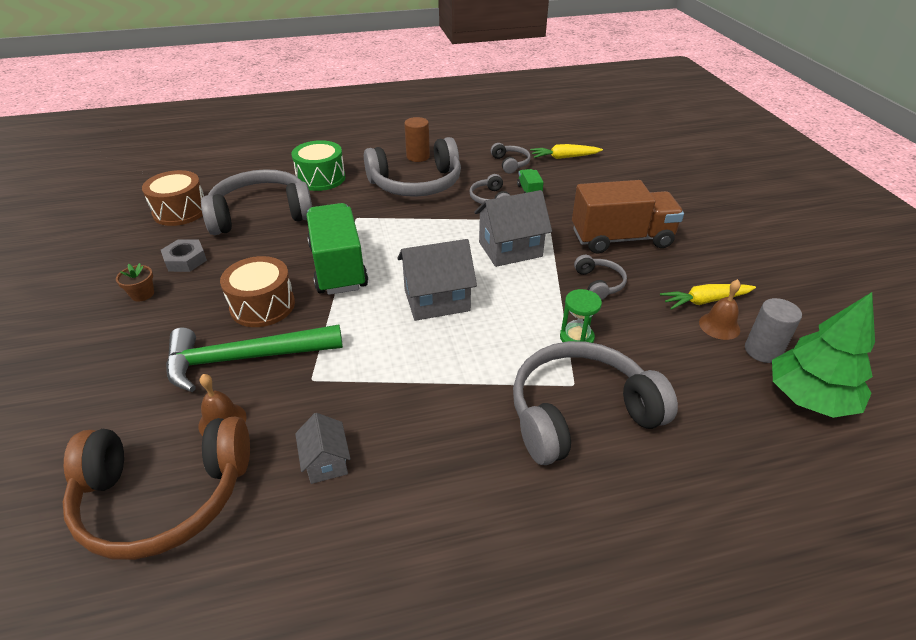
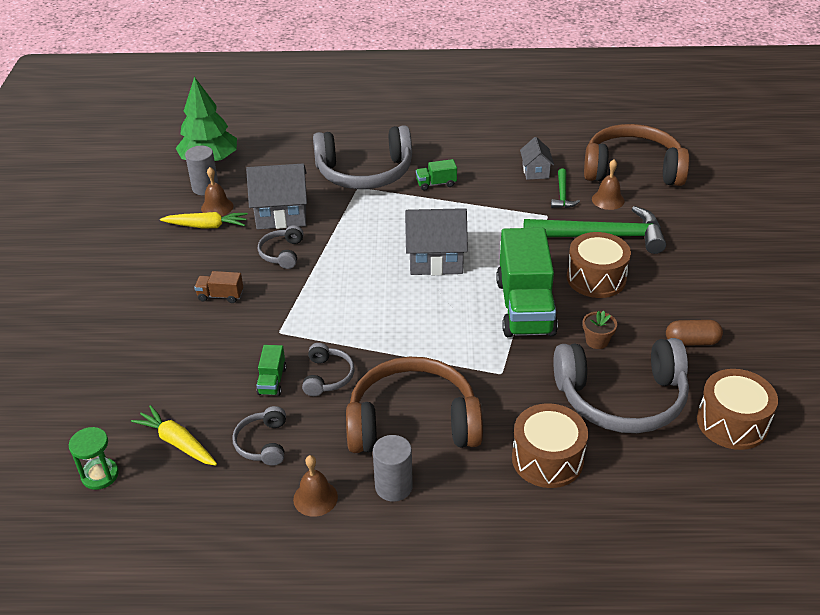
camera: 165 degrees left, 0 degrees up
brown flower pot [116,263,154,302] -> brown flower pot moved to [583,311,617,349]
grey nut [161,239,207,272] -> brown capsule [666,320,723,346]
green drum [291,140,345,191] -> brown drum [512,403,588,488]
grey headphones [364,137,461,197] -> brown headphones [346,357,483,453]
brown cylinder [404,117,430,162] -> grey cylinder [373,435,413,502]
grey house [474,190,552,267] -> grey house moved to [246,164,307,229]
yellow carrot [530,144,603,159] -> yellow carrot turned 150 degrees counterclockwise [131,405,217,466]
green hourglass [560,289,602,343] -> green hourglass moved to [69,427,119,490]
brown truck [572,180,684,254] -> brown truck [194,271,243,303], size x0.42
none -> brown bell [293,455,338,517]
none -> green truck [416,159,457,191]
none -> green hammer [551,168,580,208]

